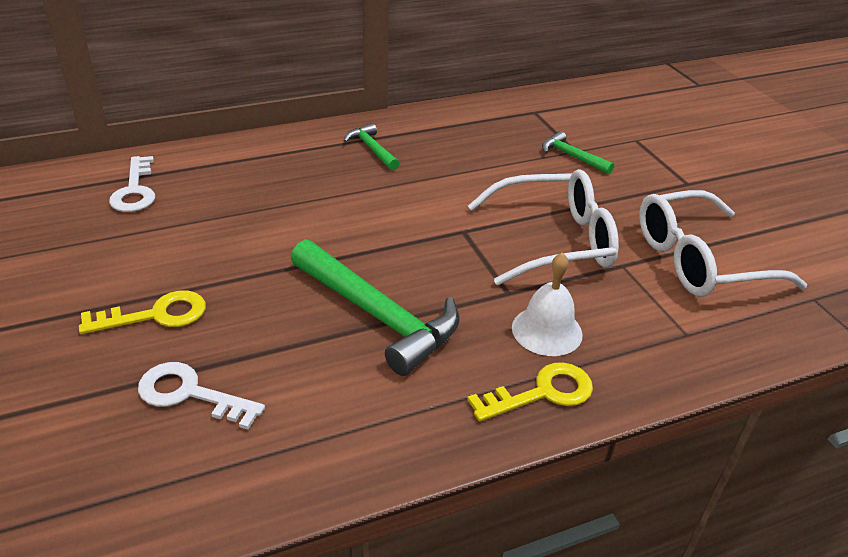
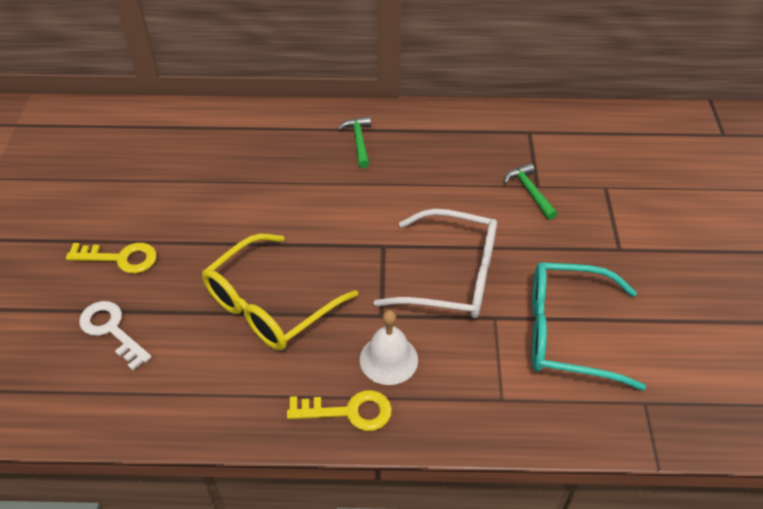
camera: 25 degrees right, 10 degrees up
white key [109,156,155,212] -> none
green hammer [291,239,459,376] -> yellow glasses [202,234,358,350]
white glasses [639,190,807,297] -> turquoise glasses [532,262,646,391]

